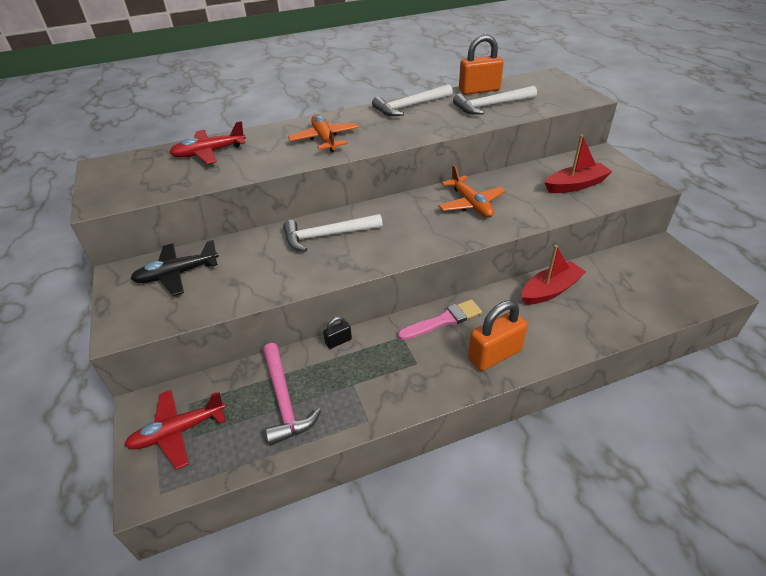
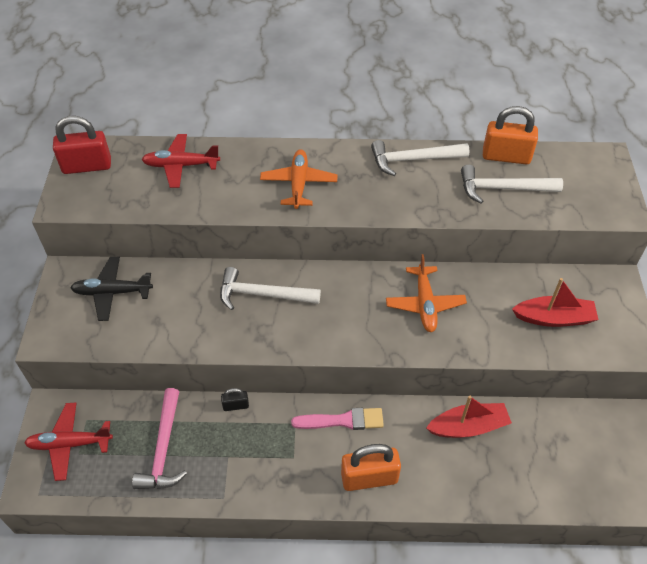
camera: 20 degrees right, 10 degrees up
none -> red padlock [53,116,111,174]

